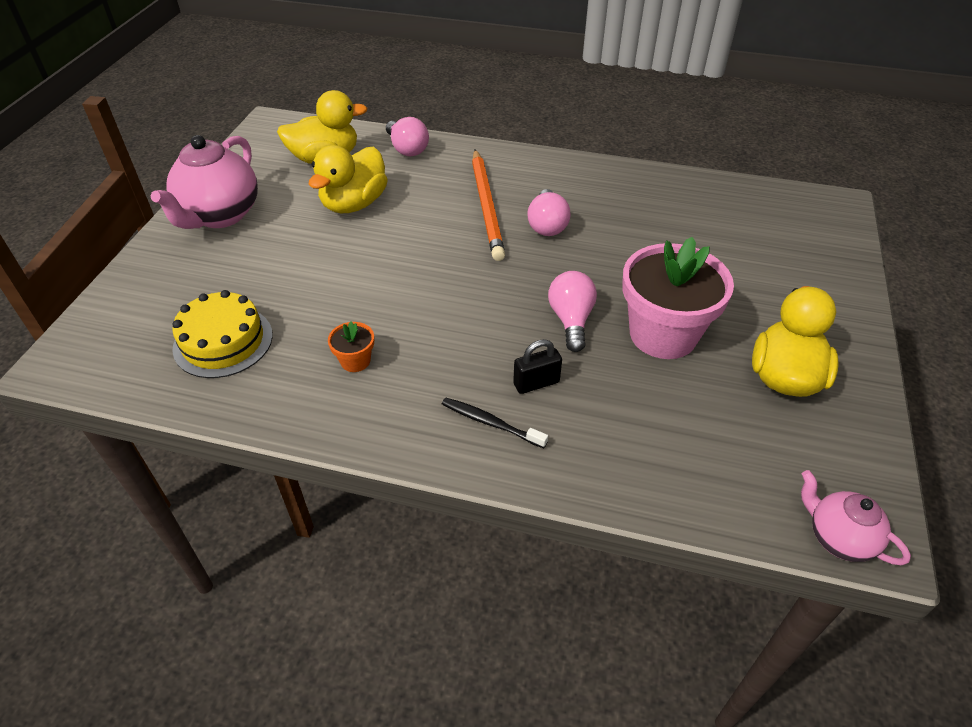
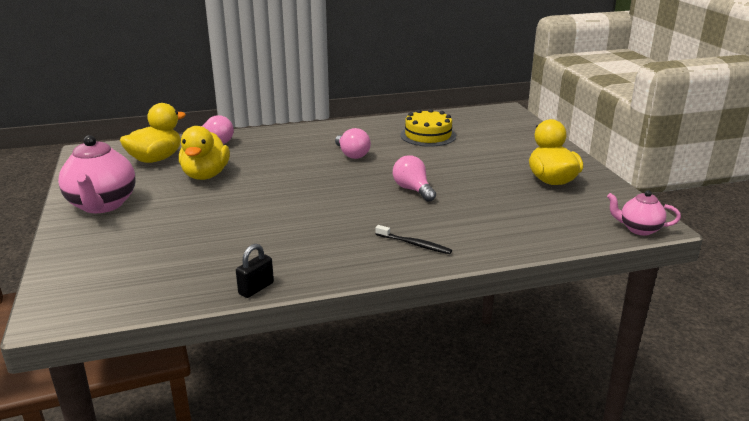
camera: 30 degrees left, 20 degrees down
yellow cake [172,290,273,378] -> yellow cake moved to [400,109,456,147]
orange flower pot [328,322,374,372] -> none
black toothbrush [442,397,548,448] -> black toothbrush turned 150 degrees counterclockwise [375,225,452,254]
orange pencil [472,150,505,261] -> none
black padlock [513,339,562,394] -> black padlock moved to [236,244,274,298]
pink flower pot [622,237,734,359] -> none

